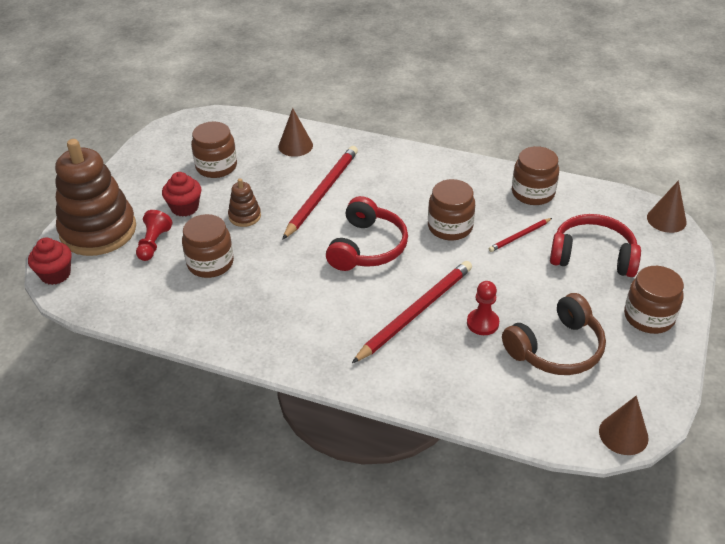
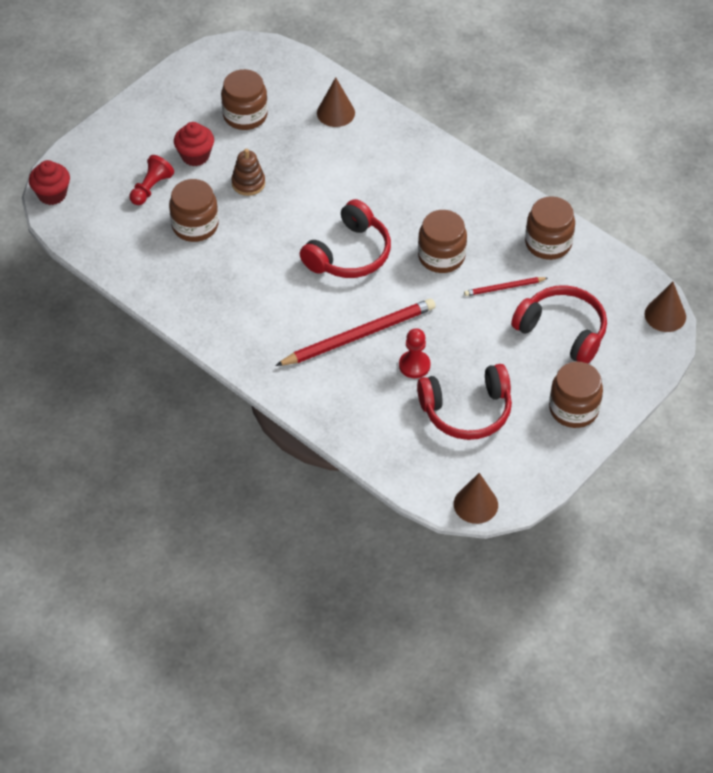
camera: 20 degrees right, 10 degrees up
brown stacking toy [55,139,136,256] -> none
red pencil [282,146,358,240] -> none
brown headphones [502,293,606,375] -> red headphones [417,364,512,440]

